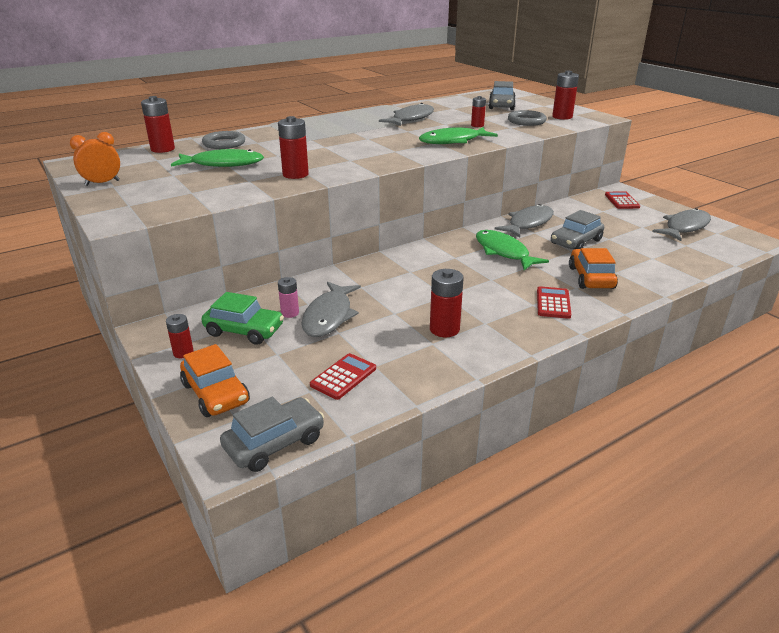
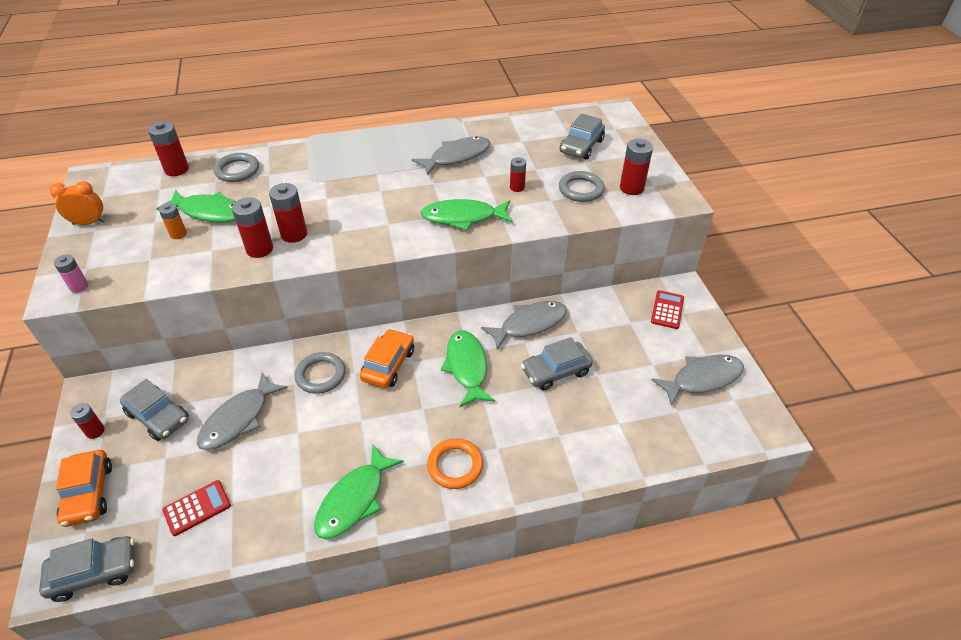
camera: 20 degrees right, 15 degrees up
green car [201,292,284,345] -> grey car [120,379,189,441]
pink battery [278,277,299,318] -> pink battery moved to [54,255,89,293]
red battery [430,269,464,337] -> red battery moved to [269,183,307,243]
red calculator [537,286,571,319] -> orange ring [427,438,483,489]
orange car [569,248,618,289] -> orange car moved to [360,329,414,388]
none -> orange battery [159,203,187,239]
none -> grey ring [295,352,346,394]
none -> green fish [314,444,404,539]

